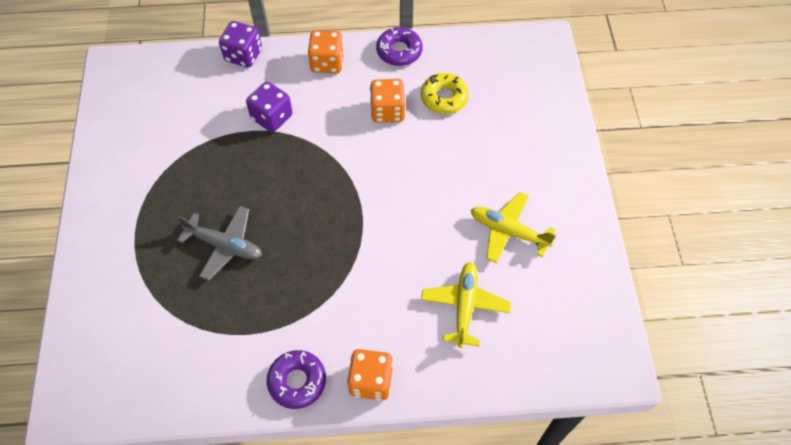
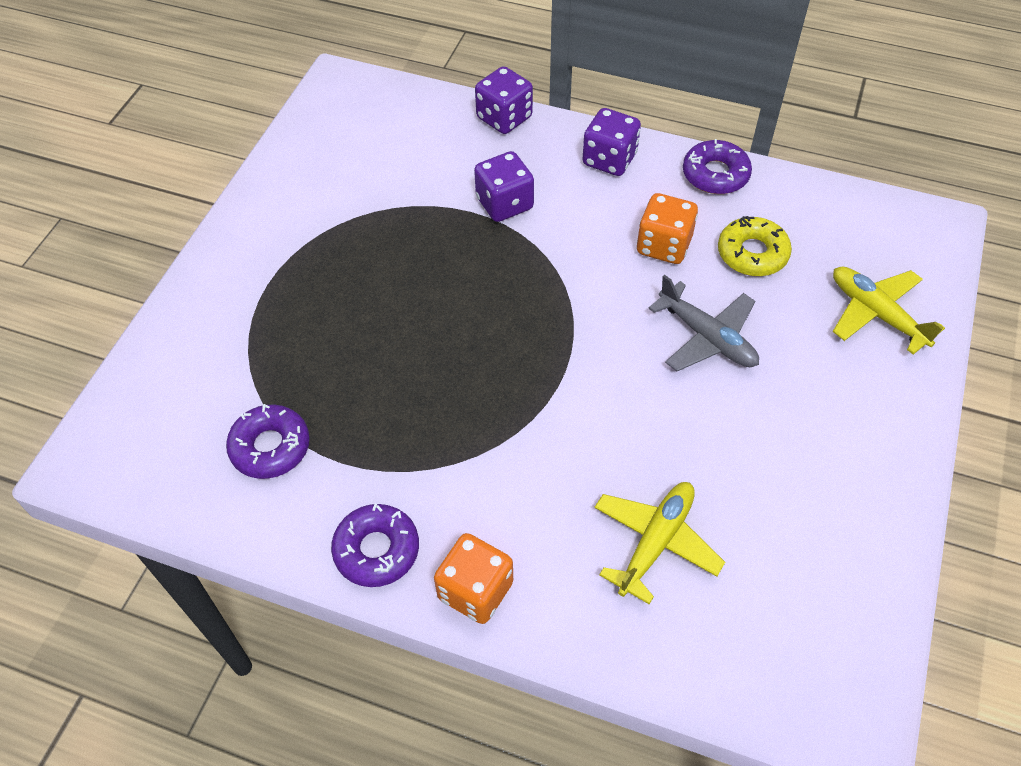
camera: 25 degrees right, 5 degrees down
grey plane [177,206,262,280] -> grey plane moved to [648,275,759,371]
orange dice [308,30,344,73] -> purple dice [583,108,641,176]
yellow plane [471,192,556,263] -> yellow plane moved to [833,267,945,355]
none -> purple donut [226,404,310,479]

